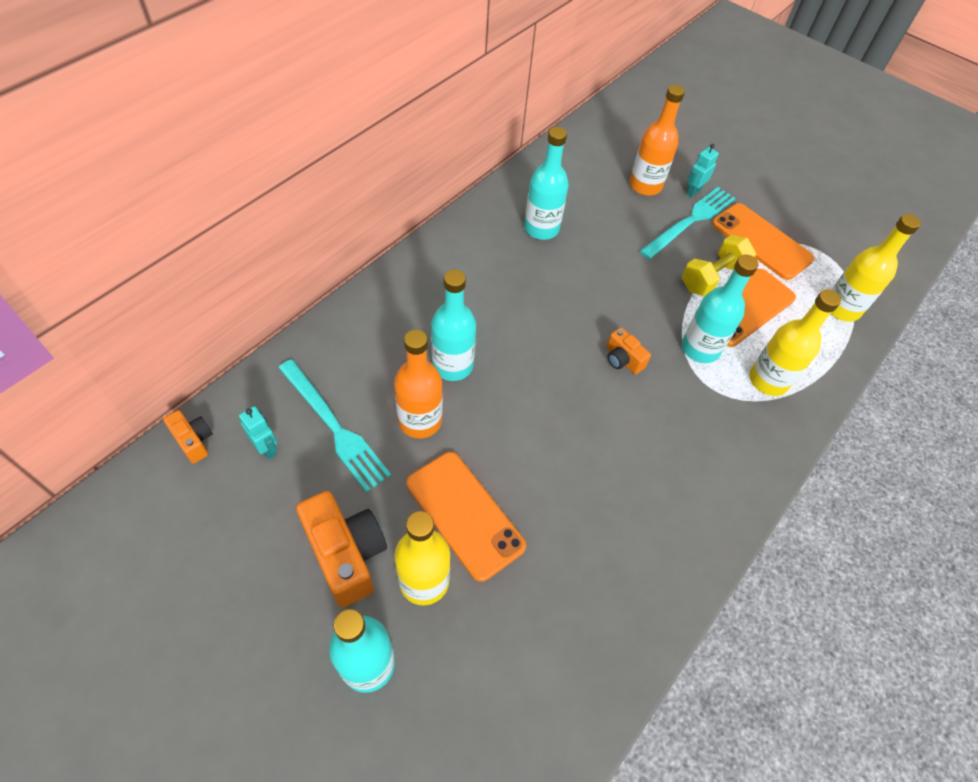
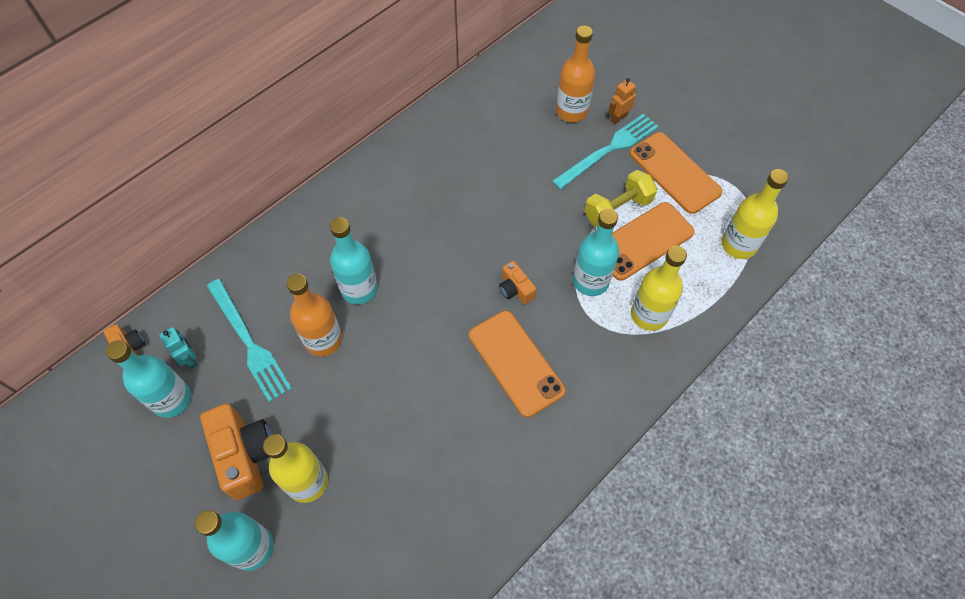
camera: 10 degrees right, 5 degrees up
orange phone [406,452,526,582] -> orange phone moved to [469,311,566,417]
turquoise bottle [524,127,569,240] -> turquoise bottle moved to [106,340,191,418]
turquoise robot [686,144,719,197] -> orange robot [608,78,636,124]

